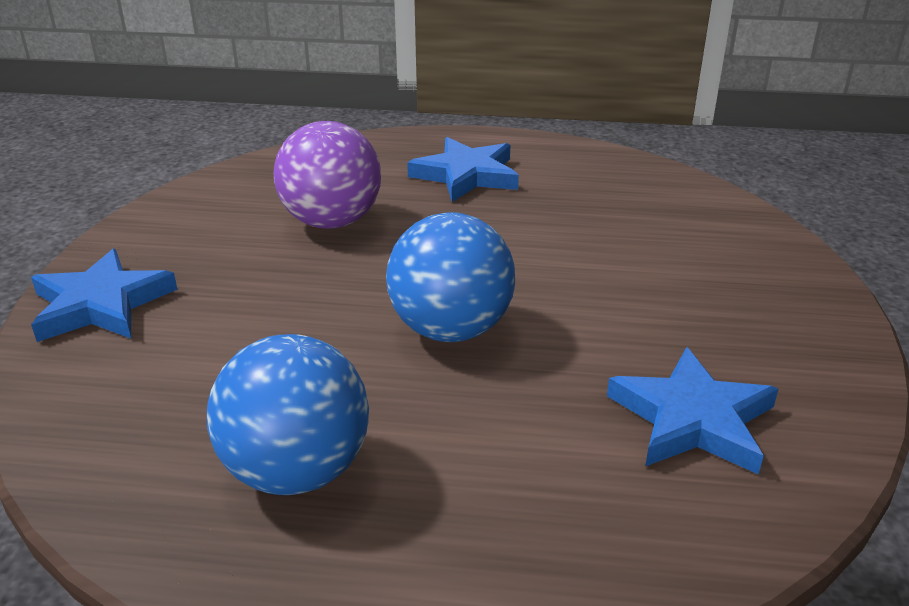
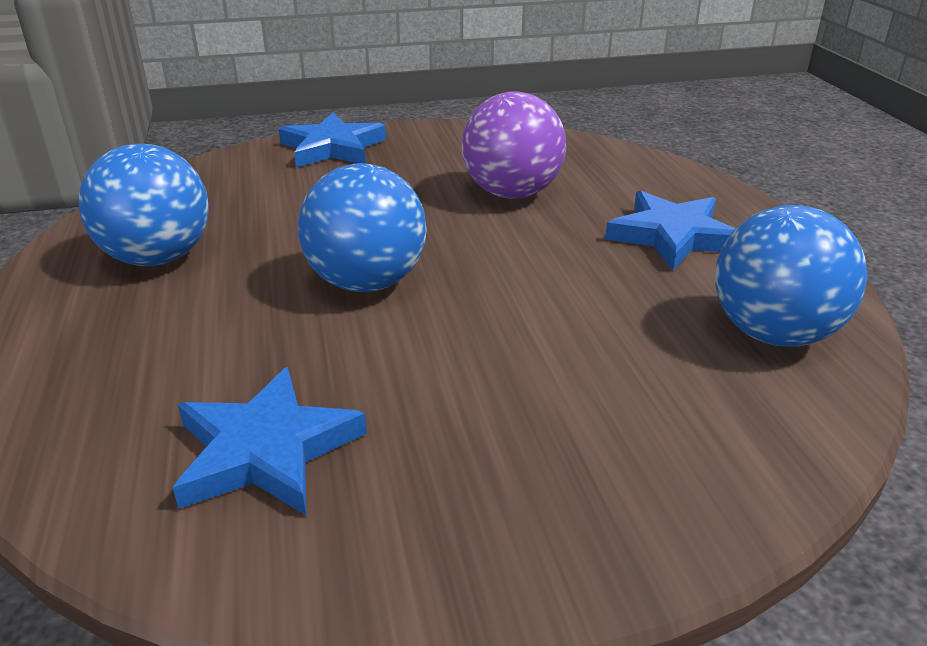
camera: 70 degrees right, 0 degrees up
none -> blue ball [715,205,868,347]

